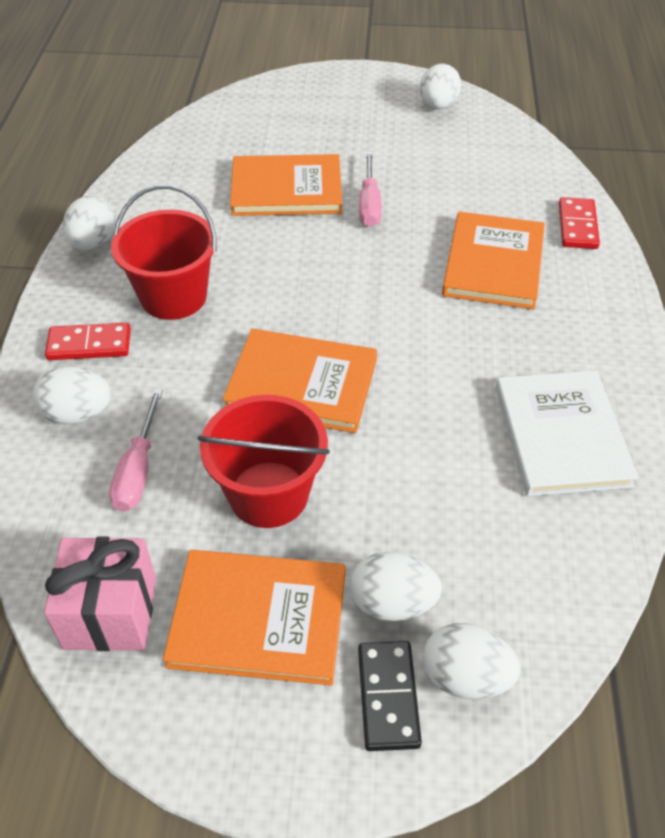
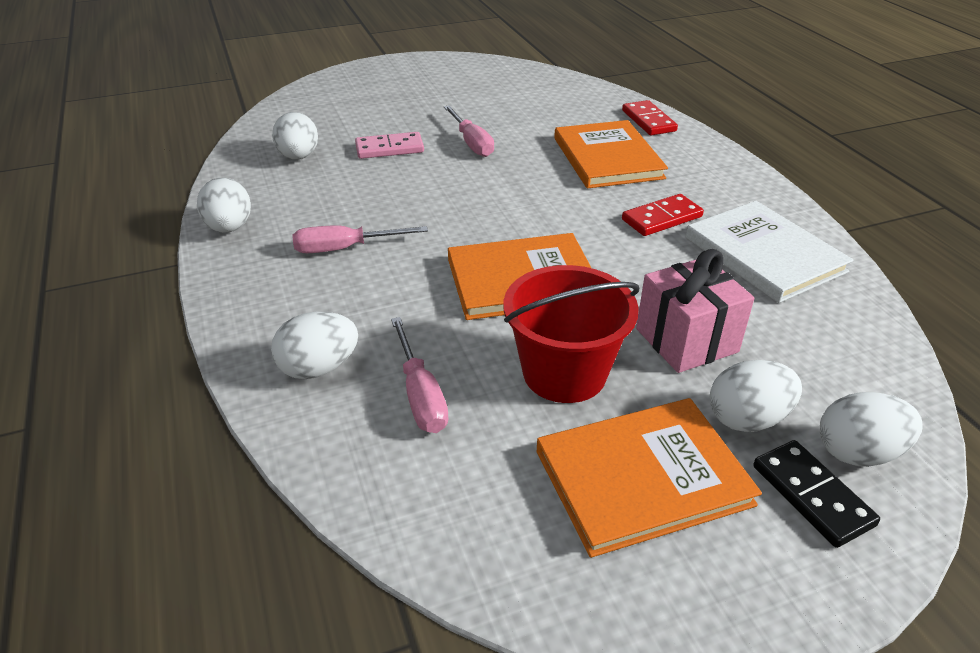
camera: 25 degrees left, 10 degrees down
pink gift [44,536,156,651] -> pink gift moved to [636,249,754,373]
red domino [45,323,131,360] -> red domino moved to [622,194,704,236]
red bucket [111,185,216,320] -> pink screwdriver [292,225,428,253]
orange book [230,154,342,216] -> pink domino [355,132,424,159]
white egg [420,64,461,109] -> white egg moved to [272,112,318,160]

